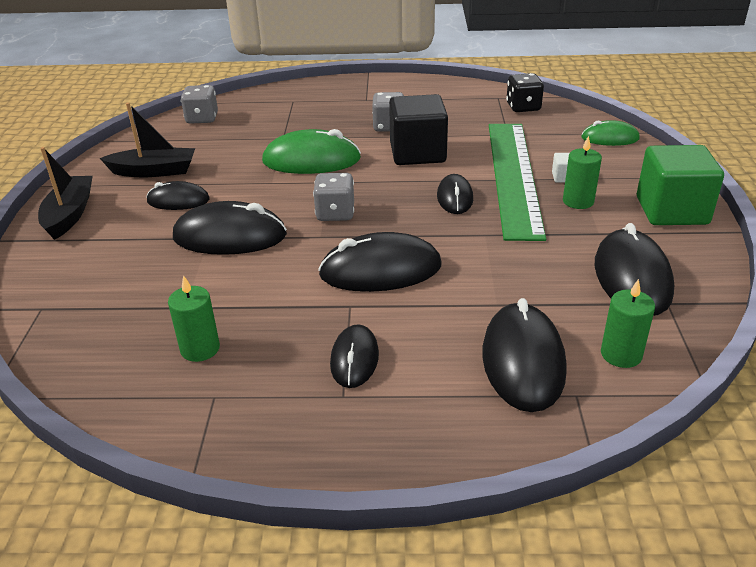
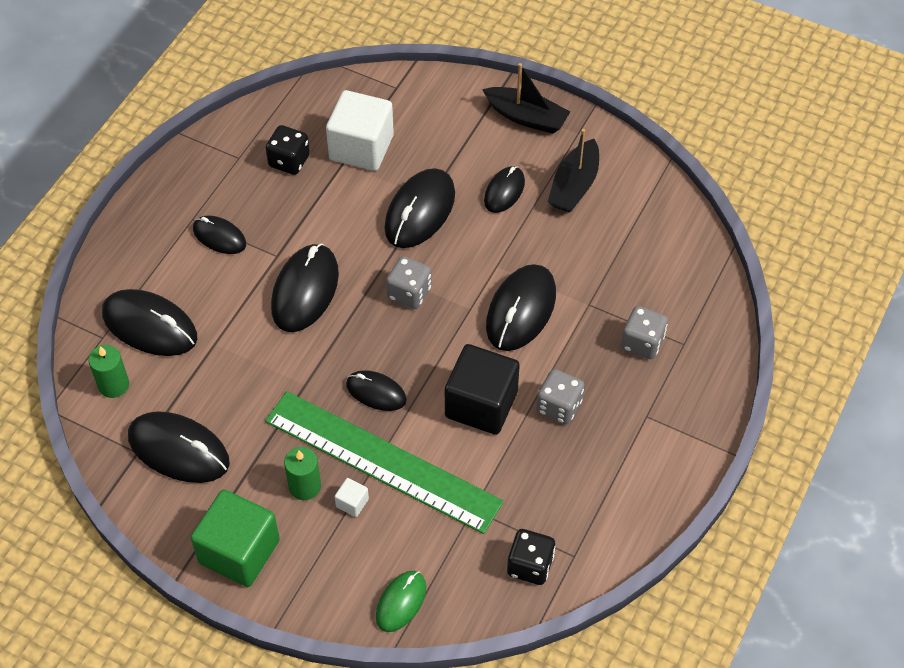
camera: 115 degrees right, 20 degrees up
green candle [168,275,220,362] -> black dice [266,125,310,175]
grey dice [181,85,218,124] -> grey dice moved to [621,306,668,359]
green mouse [262,129,361,174] -> black mouse [486,264,556,351]
none -> white cube [326,90,394,171]

